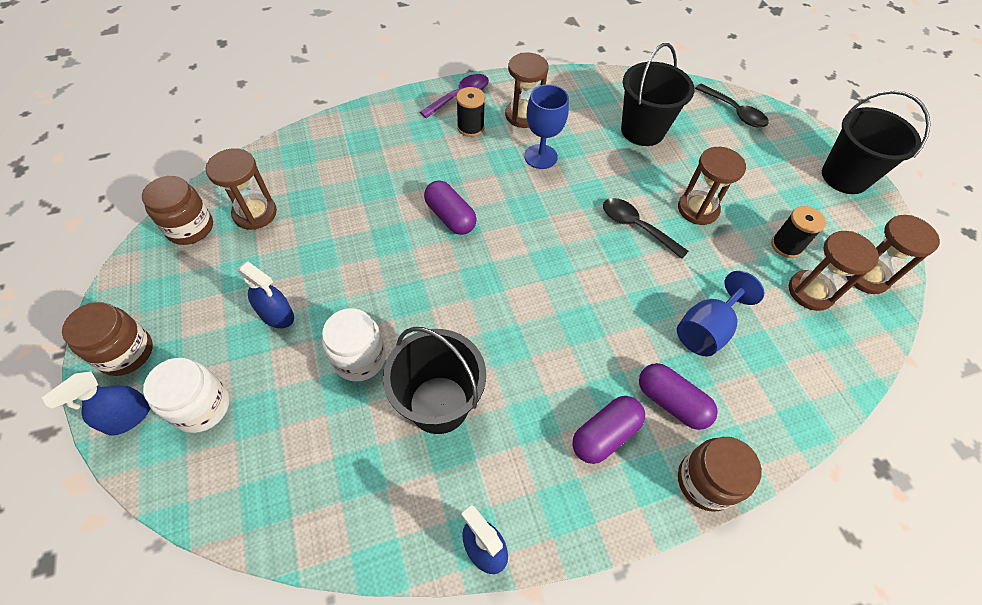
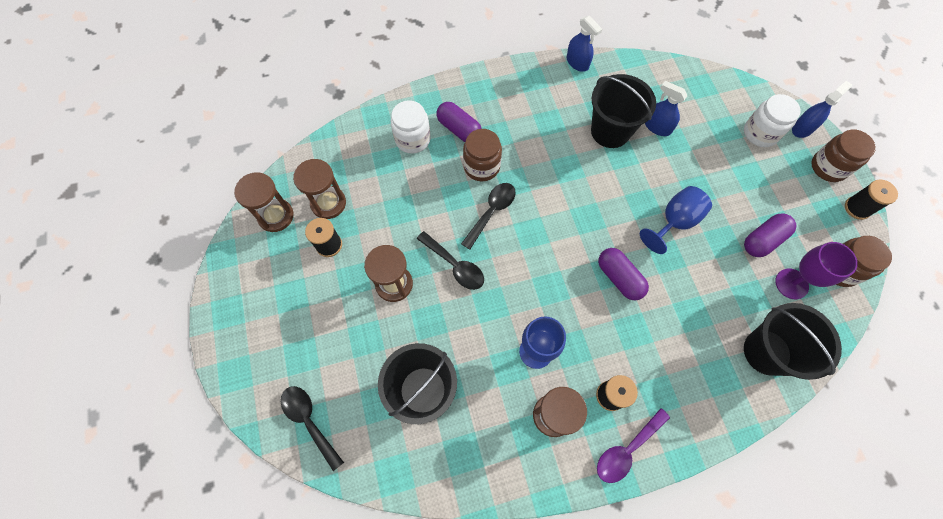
camera: 175 degrees left, 10 degrees up
brown hourglass [205,148,277,230] -> purple goblet [775,242,858,299]
blue spray bottle [237,261,294,328] -> blue spray bottle moved to [645,81,687,136]
white jar [322,308,386,382] -> white jar moved to [391,101,431,154]
purple capsule [573,396,645,464] -> purple capsule moved to [744,213,797,257]
blue goblet [677,271,764,356] -> blue goblet moved to [640,186,712,254]
brown jar [678,437,762,512] -> brown jar moved to [463,129,502,182]
black bucket [822,90,931,194] -> black bucket moved to [744,303,842,380]
none -> black spoon [461,183,516,250]
none -> black spool [845,180,898,220]

